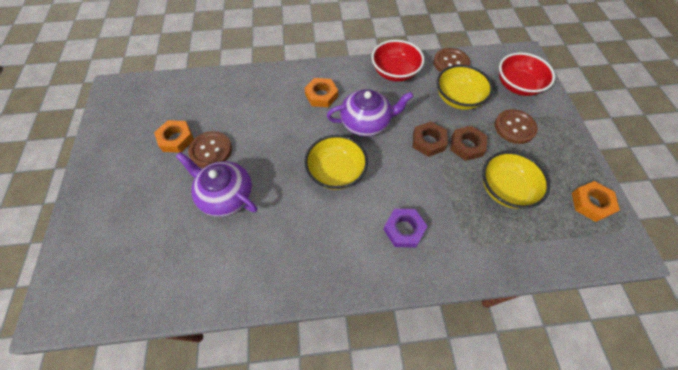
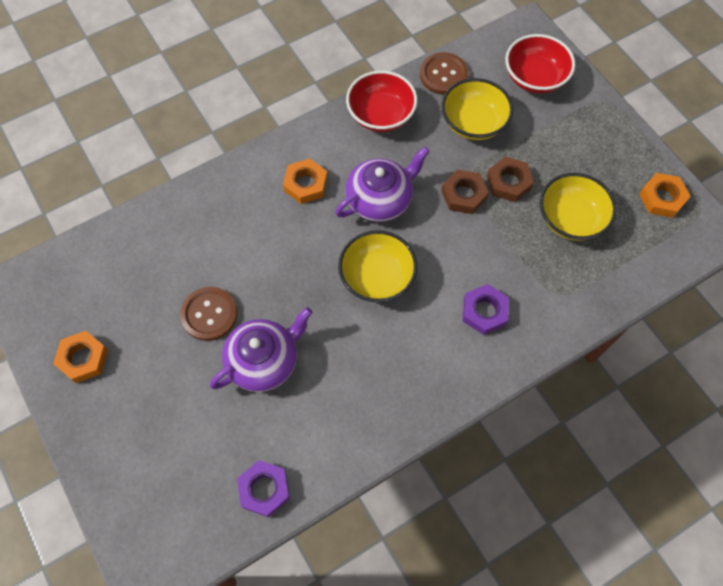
camera: 25 degrees left, 5 degrees up
orange nut [154,120,194,153] -> orange nut moved to [53,331,108,383]
purple teapot [176,152,257,217] -> purple teapot turned 135 degrees clockwise [210,307,313,392]
brown button [495,109,538,144] -> none
none -> purple nut [237,460,290,517]

